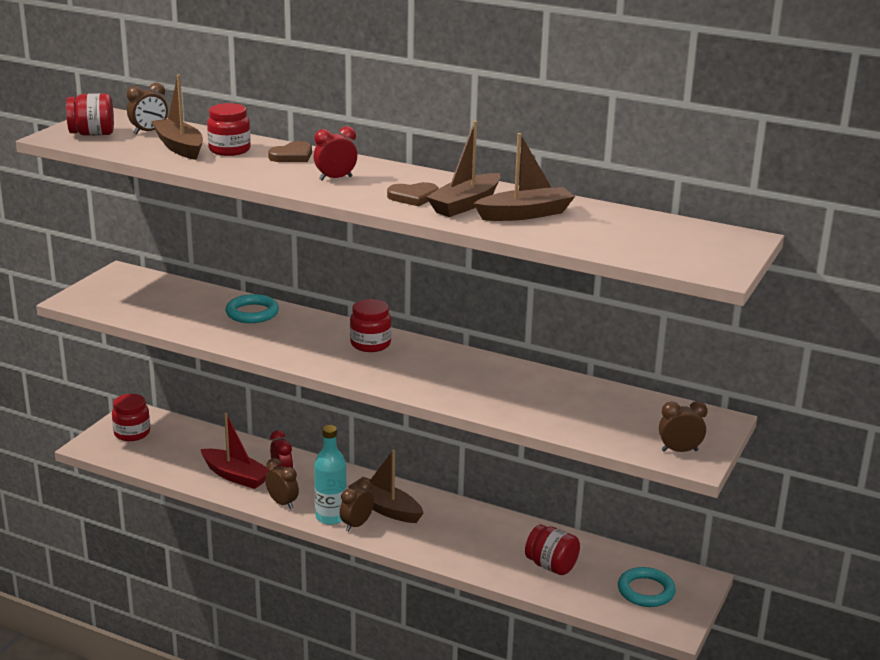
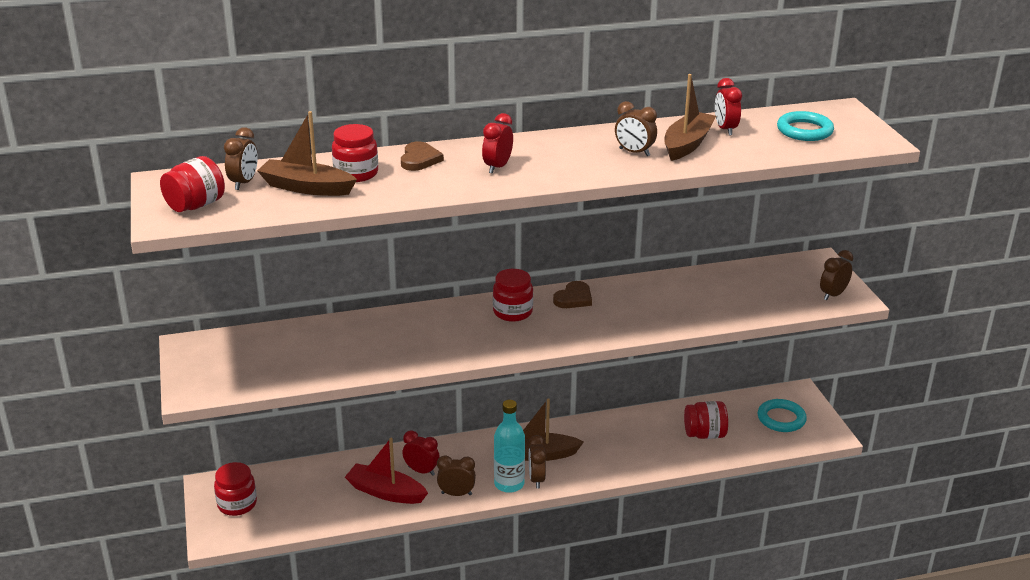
camera: 40 degrees left, 5 degrees up
red boat [201,413,271,489] -> red boat turned 150 degrees counterclockwise [345,438,428,504]
turquoise ring [226,294,279,323] -> turquoise ring moved to [777,111,834,141]
brown heart [387,182,439,206] -> brown heart moved to [553,281,592,308]
brown boat [426,121,501,217] -> brown clock [615,101,657,156]
none -> red clock [715,78,742,136]

